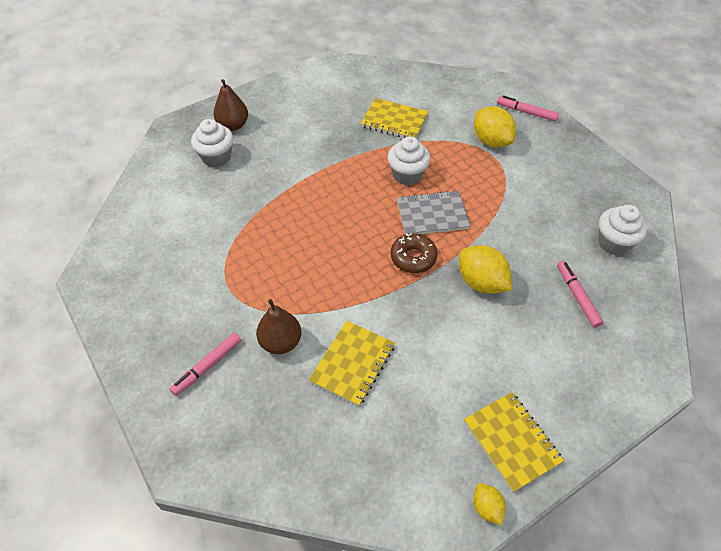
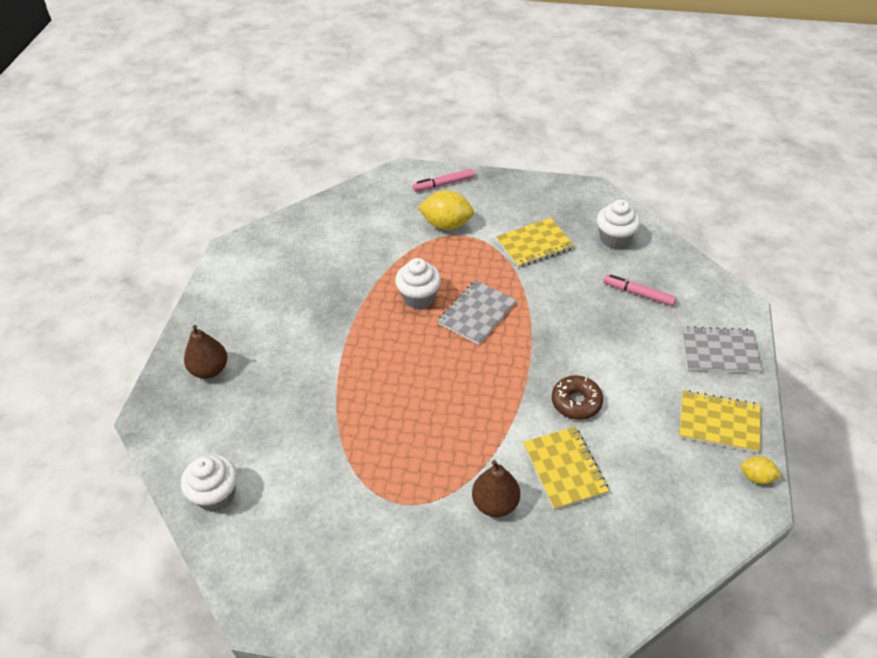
camera: 45 degrees left, 5 degrees down
pink marker [170,333,241,396] -> none
white cupcake [191,119,233,167] -> white cupcake moved to [181,454,237,512]
yellow notebook [360,98,429,138] -> yellow notebook moved to [496,218,574,268]
brown donut [391,233,437,273] -> brown donut moved to [552,375,603,420]
yellow lemon [459,245,512,294] -> none
none -> grey notebook [682,326,762,373]

